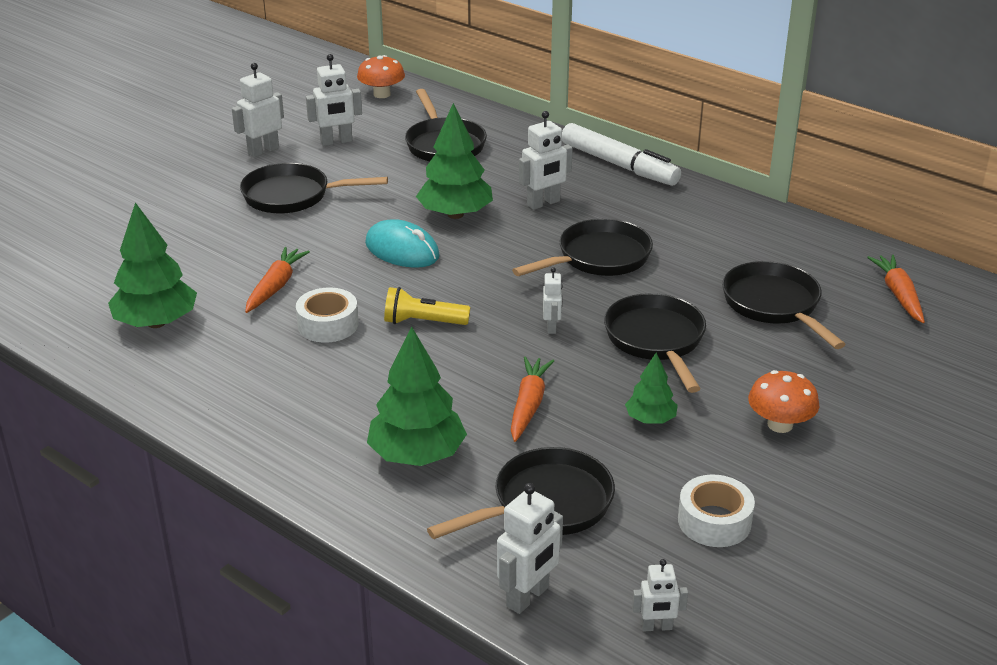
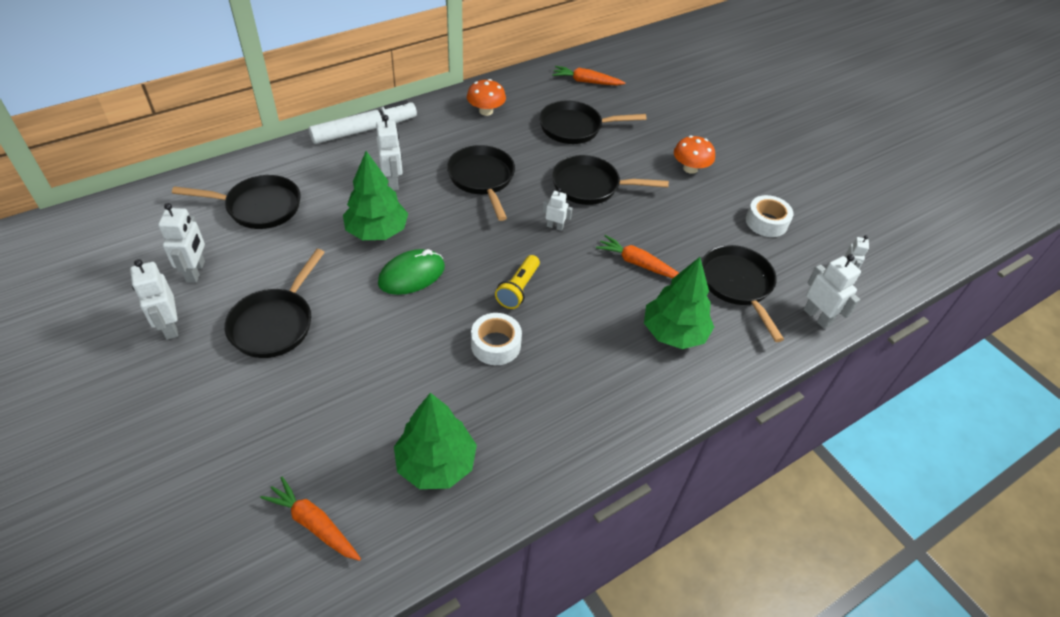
camera: 75 degrees left, 15 degrees up
orange carrot [245,247,310,313] -> orange carrot moved to [260,477,361,561]
orange mushroom [357,55,405,98] -> orange mushroom moved to [467,79,506,116]
turquoise mouse [365,219,440,268] -> green mouse [378,249,445,295]
green tree [625,352,678,424] -> none

